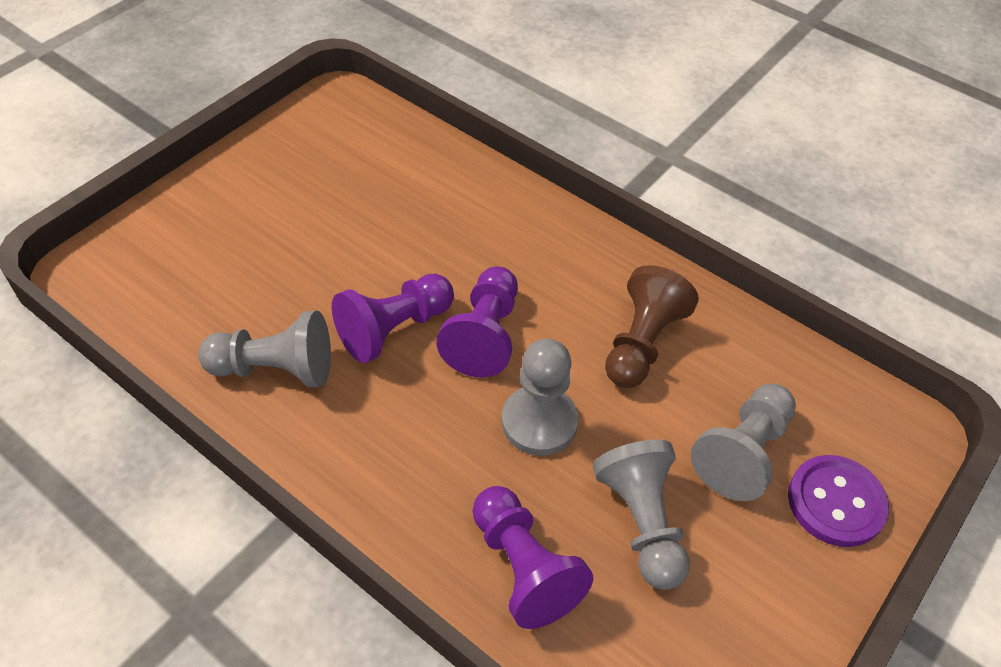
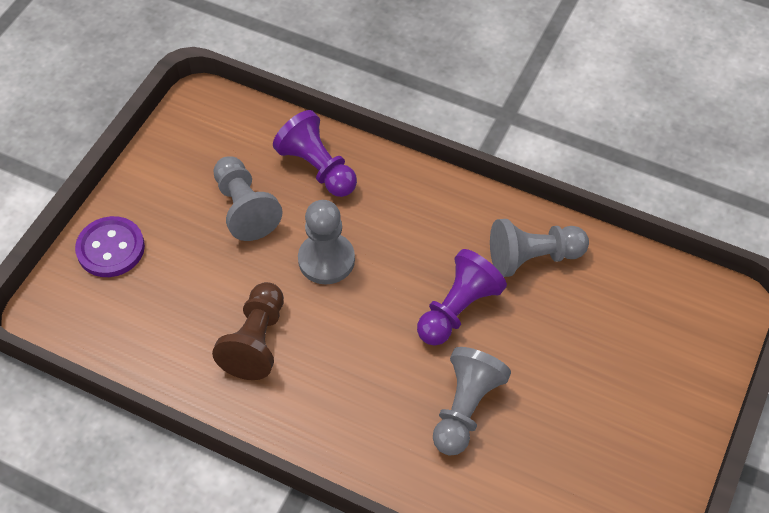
camera: 170 degrees right, 5 degrees up
purple pawn [436,267,518,378] -> none
grey pawn [691,384,796,501] -> grey pawn moved to [433,347,511,456]

